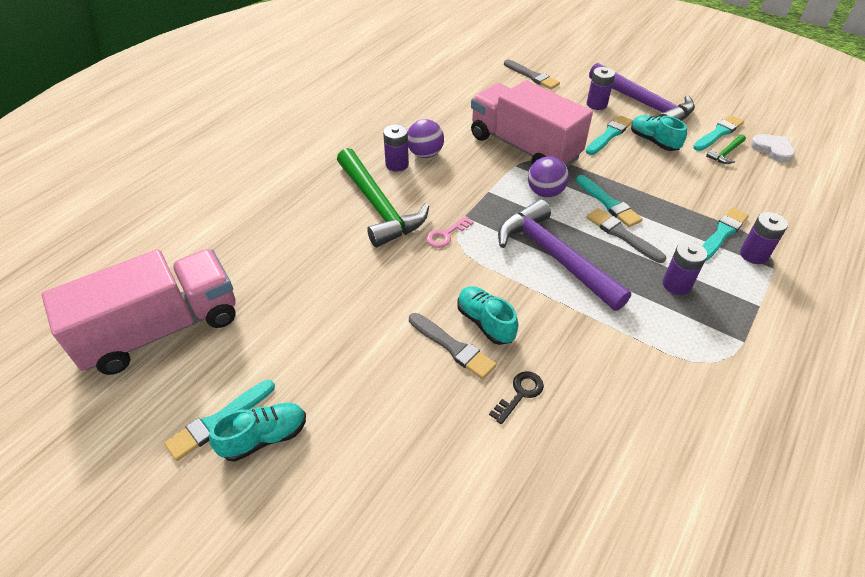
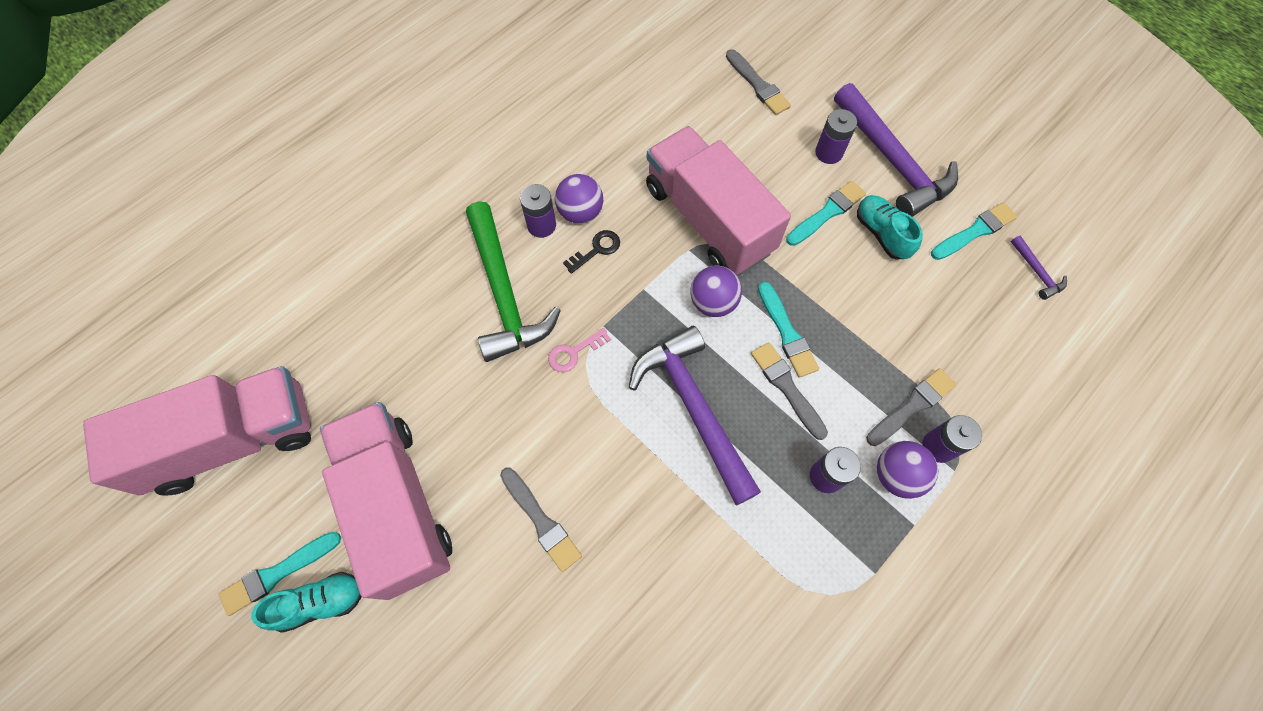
camera: 10 degrees right, 20 degrees up
turquoise shoe [457,286,518,345] -> none
black key [489,371,544,424] -> black key moved to [563,230,620,274]
turquoise brush [702,207,749,261] -> grey brush [866,368,956,446]
green hammer [706,135,746,164] -> none
white heart [751,134,795,163] -> purple hammer [1011,236,1067,300]
none -> pink truck [320,402,452,600]
none -> purple ball [877,441,938,499]

